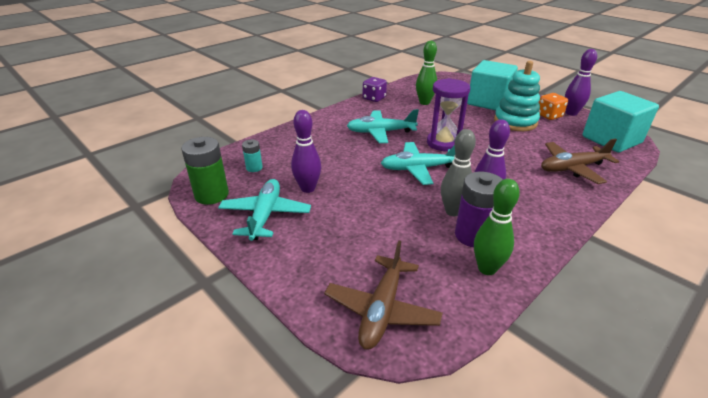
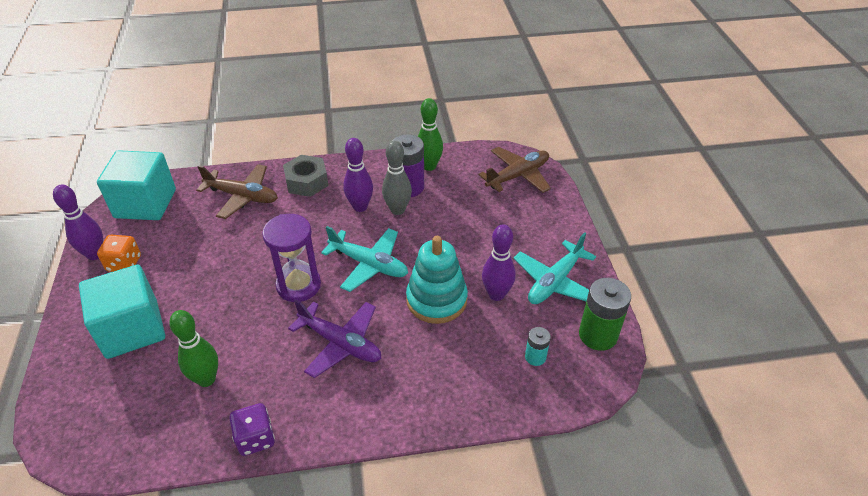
camera: 145 degrees left, 10 degrees up
turquoise plane [347,109,419,143] -> purple plane [288,299,381,378]
turquoise stacking toy [494,61,540,131] -> turquoise stacking toy moved to [406,236,468,324]
none -> grey nut [283,155,329,197]

